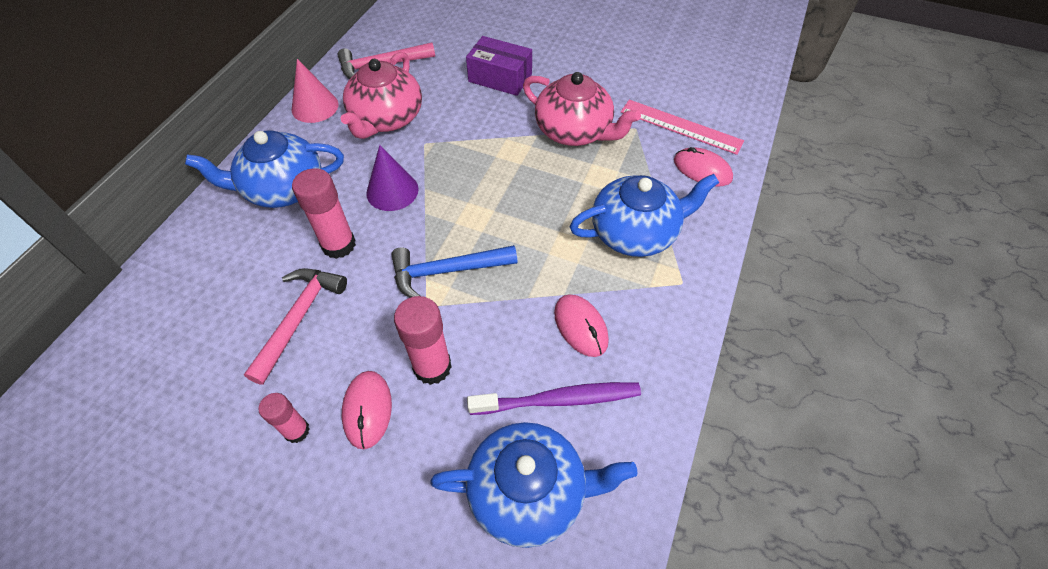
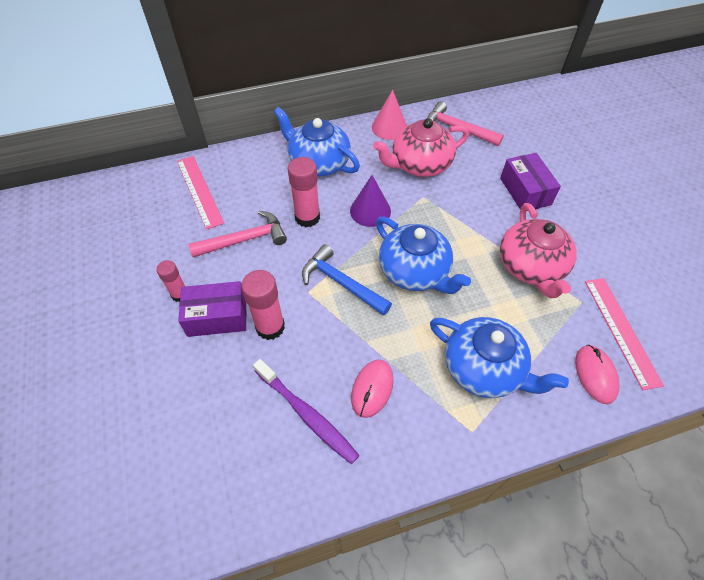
camera: 50 degrees right, 0 degrees up
pink mouse [342,371,392,449] -> purple box [178,281,247,337]
blue teapot [430,422,637,548] -> blue teapot moved to [376,217,471,294]
none -> pink ruler [177,156,224,230]

